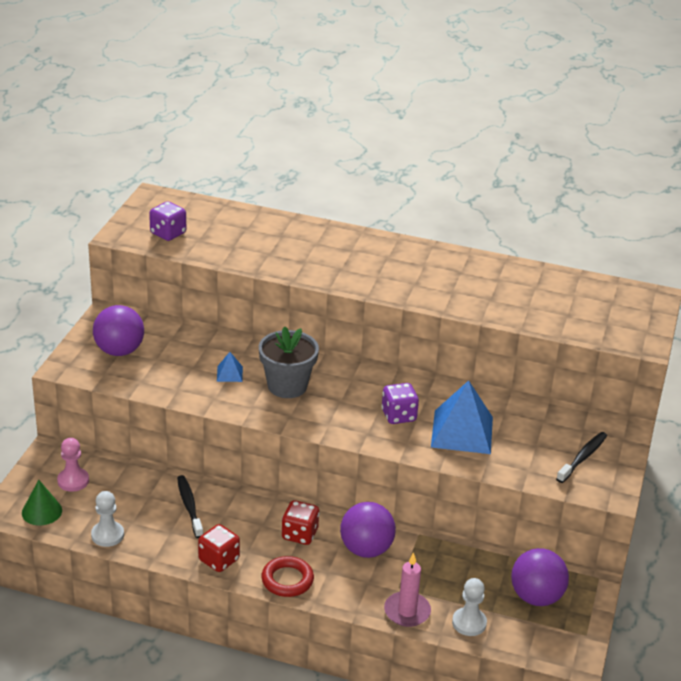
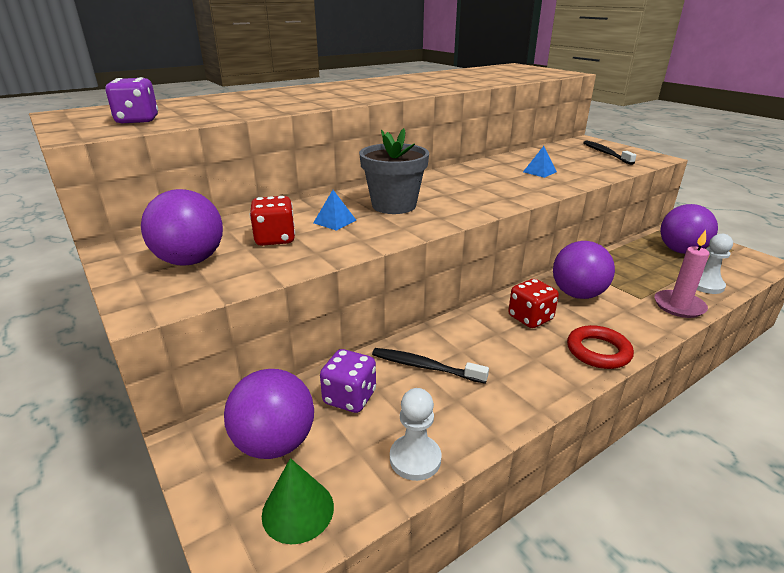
camera: 50 degrees left, 5 degrees down
pink pawn [57,438,89,492] -> purple ball [224,369,314,459]
red dice [198,524,240,572] -> red dice moved to [250,196,295,246]
purple dice [381,383,419,424] -> purple dice moved to [320,349,376,413]
blue pyramid [431,380,493,454] -> blue pyramid [523,146,557,178], size x0.45

